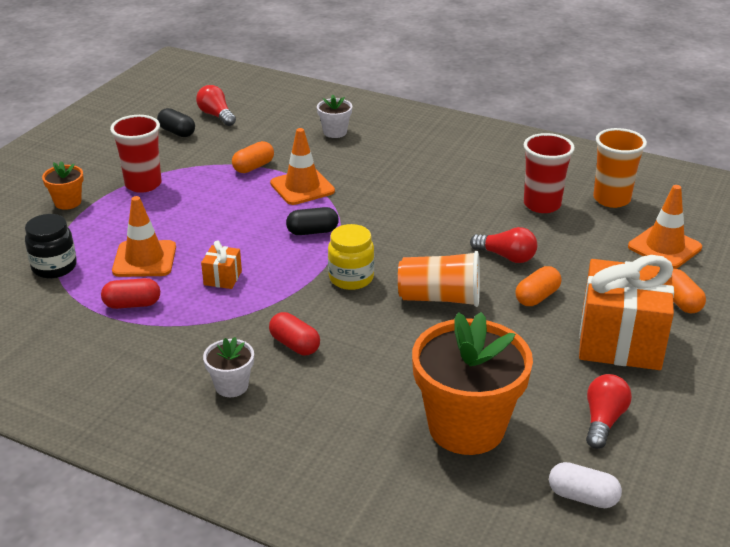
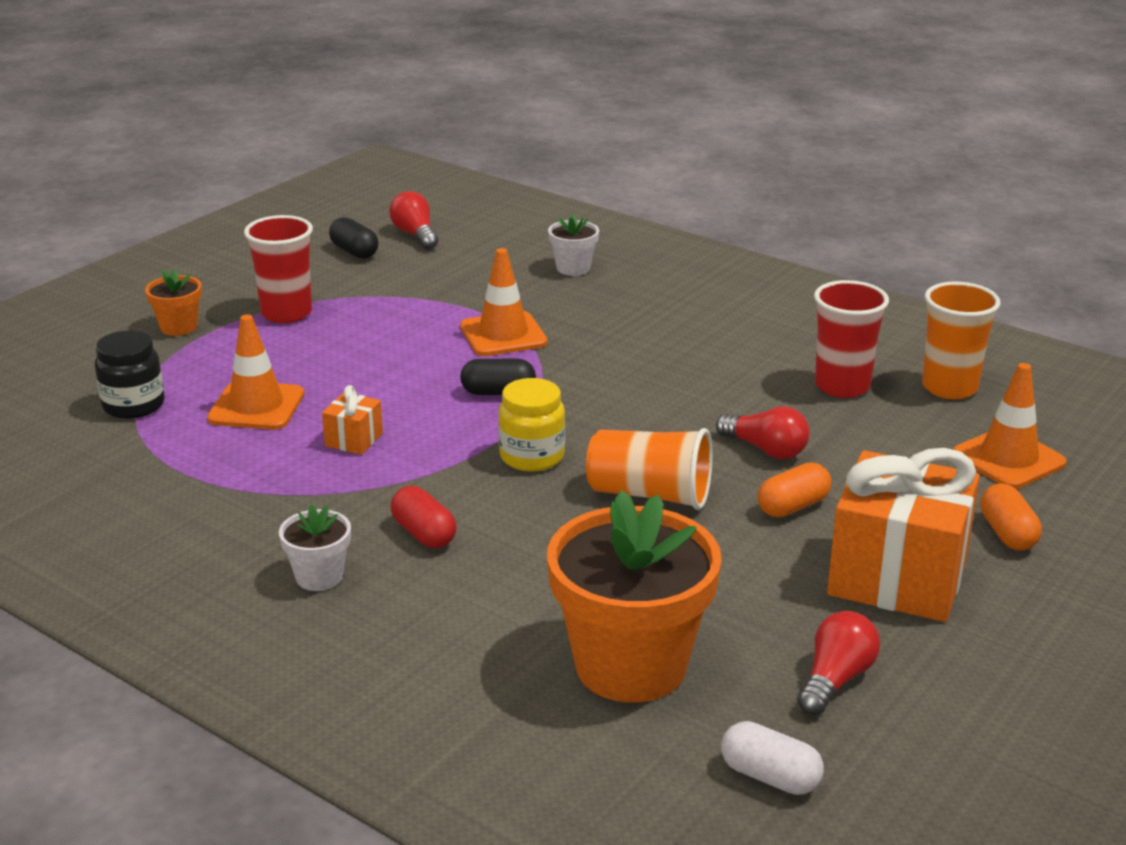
camera: 10 degrees right, 5 degrees down
red capsule [101,278,160,309] -> none
orange capsule [232,141,274,173] -> none

